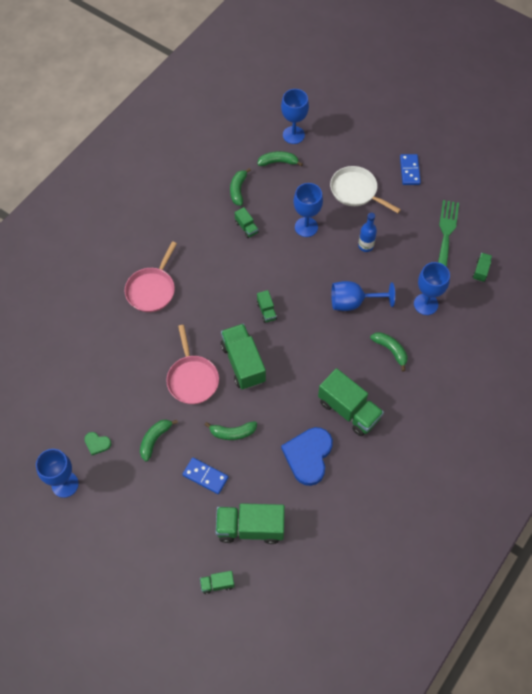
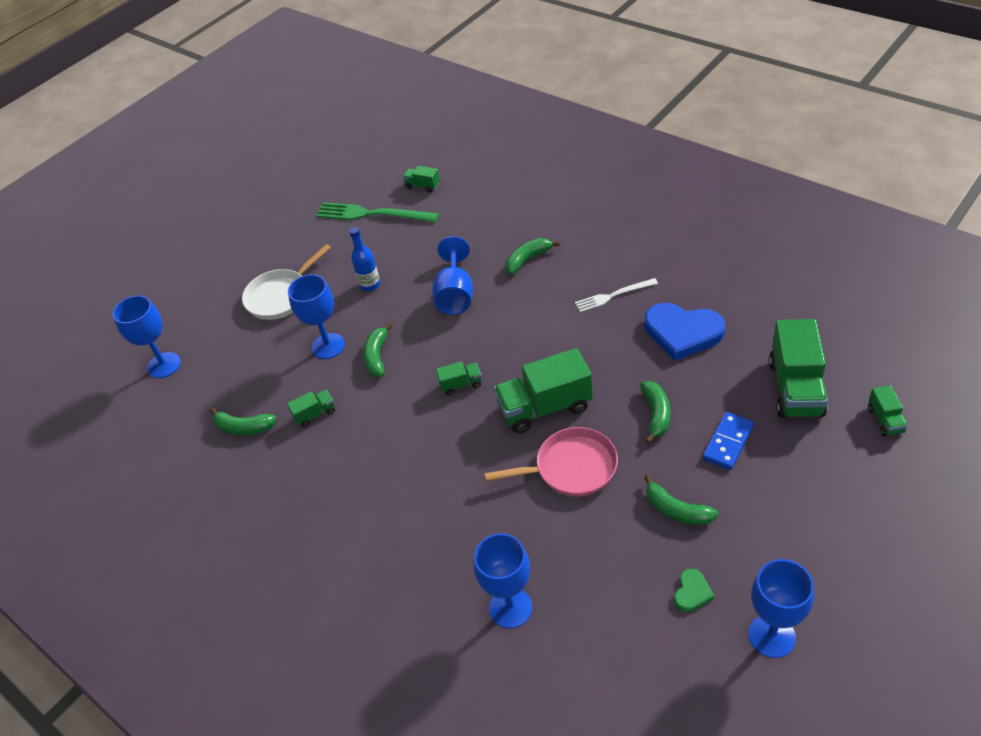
camera: 80 degrees left, 15 degrees down
pink pan [125,241,177,312] -> none
green banana [257,151,303,166] -> green banana moved to [363,323,393,377]
green truck [318,368,384,436] -> white fork [575,278,658,312]
blue domino [400,154,421,185] -> none
blue goblet [414,262,450,315] -> blue goblet moved to [474,533,532,628]

